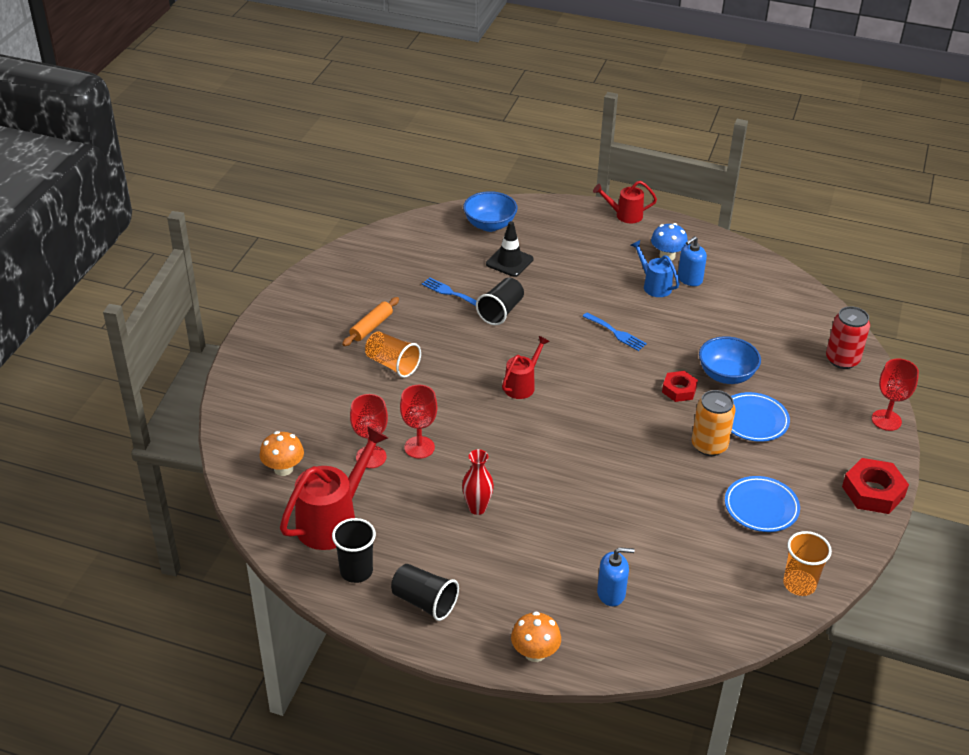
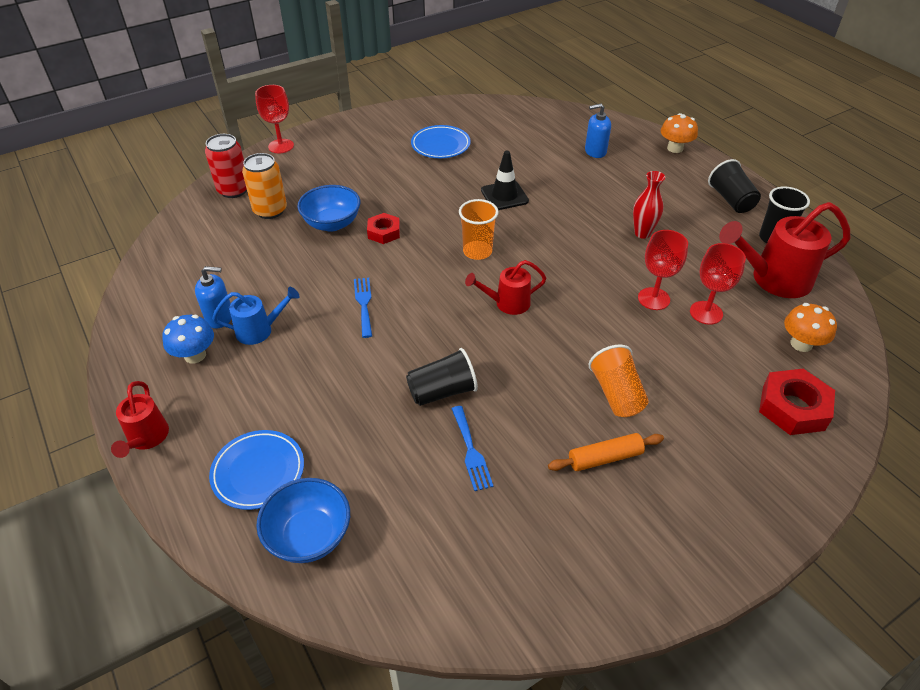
camera: 140 degrees left, 5 degrees up
black traffic cone [486,221,533,277] -> black traffic cone moved to [481,151,529,210]
red watering can [593,181,657,223] -> red watering can turned 45 degrees clockwise [111,381,169,458]
blue soap dispenser [597,547,634,606] -> blue soap dispenser turned 45 degrees counterclockwise [585,104,611,158]
blue watering can [631,240,680,297] -> blue watering can turned 105 degrees counterclockwise [212,287,300,345]
orange can [692,390,736,456] -> orange can moved to [242,153,287,219]
blue plate [731,392,790,442] -> blue plate moved to [209,430,304,510]
orange cup [783,531,832,596] -> orange cup moved to [459,199,499,260]
red nut [842,458,909,514] -> red nut moved to [759,369,835,435]

